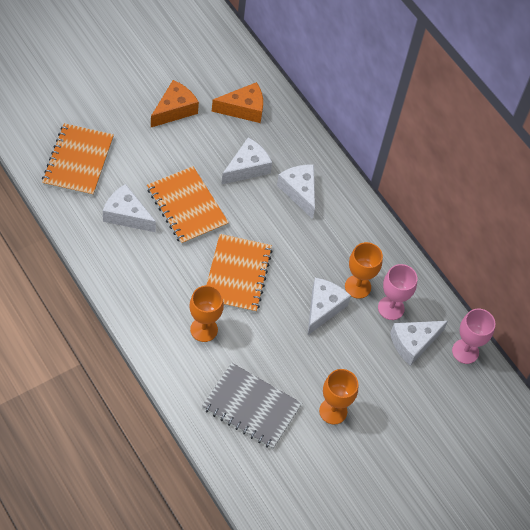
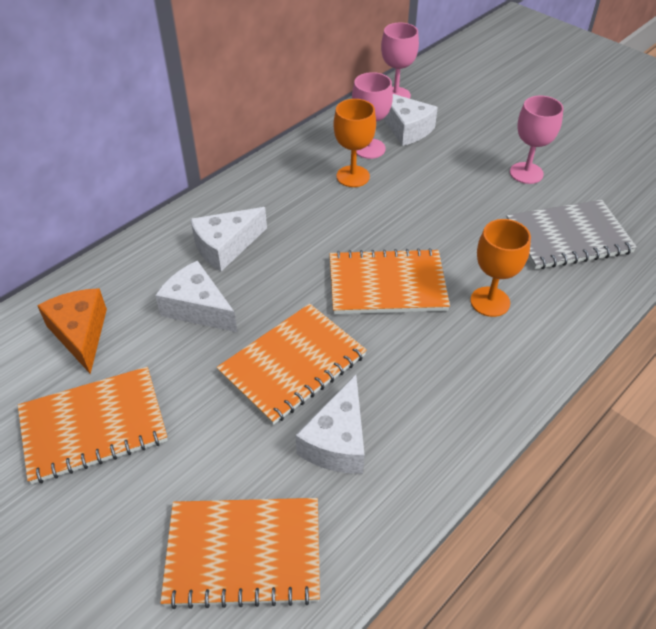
camera: 95 degrees left, 10 degrees down
orange cheese [151,80,199,127] -> orange notebook [18,367,168,484]
grey notebook [202,363,302,449] -> grey notebook turned 60 degrees clockwise [506,200,637,269]
white cheese [308,278,351,335] -> none
orange goblet [319,369,358,424] -> pink goblet [510,96,564,184]

